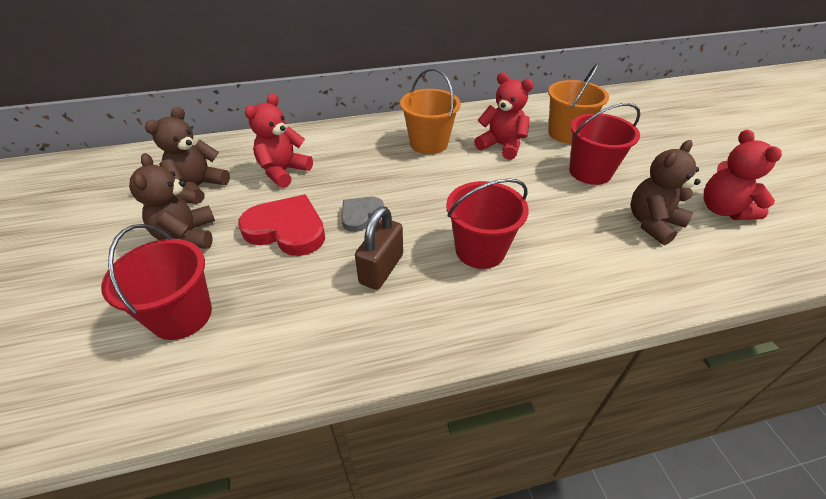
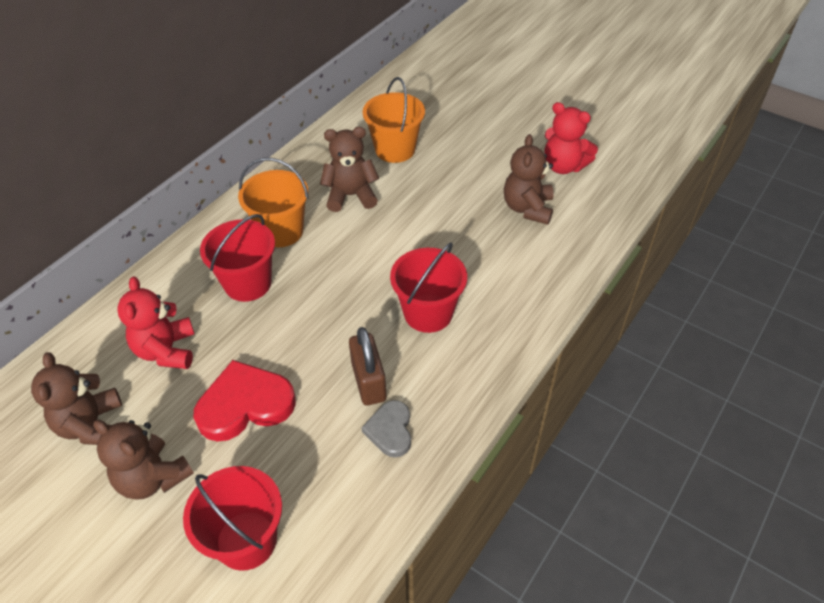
camera: 40 degrees left, 5 degrees up
grey heart [341,197,384,232] -> grey heart moved to [361,400,411,458]
red teddy bear [474,72,534,160] -> brown teddy bear [320,127,379,212]
red bucket [569,103,640,185] -> red bucket moved to [200,214,275,302]

